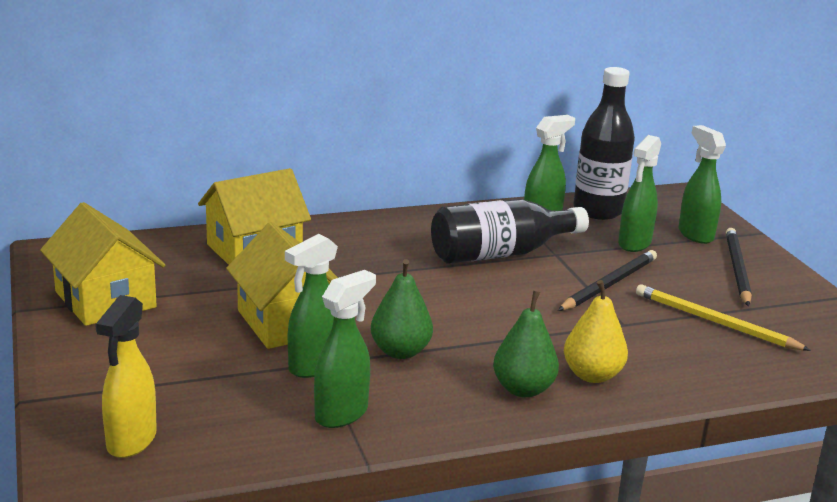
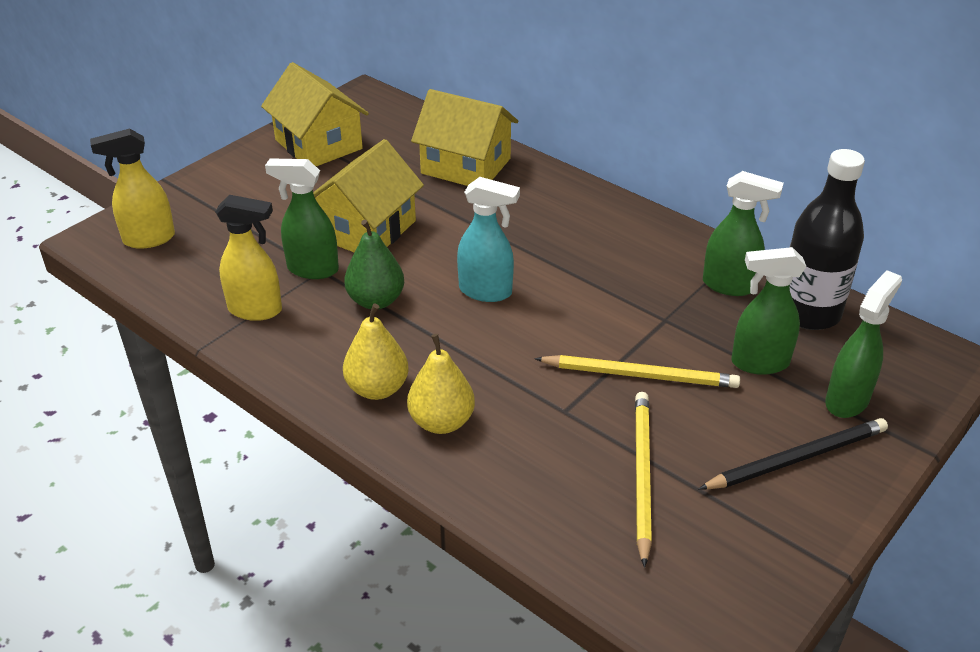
camera: 60 degrees right, 15 degrees up
yellow house [40,202,165,326] -> yellow house turned 60 degrees counterclockwise [261,62,369,166]
green spray bottle [314,270,376,428] -> yellow spray bottle [215,195,282,321]
black bottle [431,199,589,264] -> none
green pear [493,291,559,397] -> yellow pear [343,303,409,400]
black pencil [558,250,657,311] -> yellow pencil [534,355,740,388]
none -> turquoise spray bottle [457,177,520,302]

